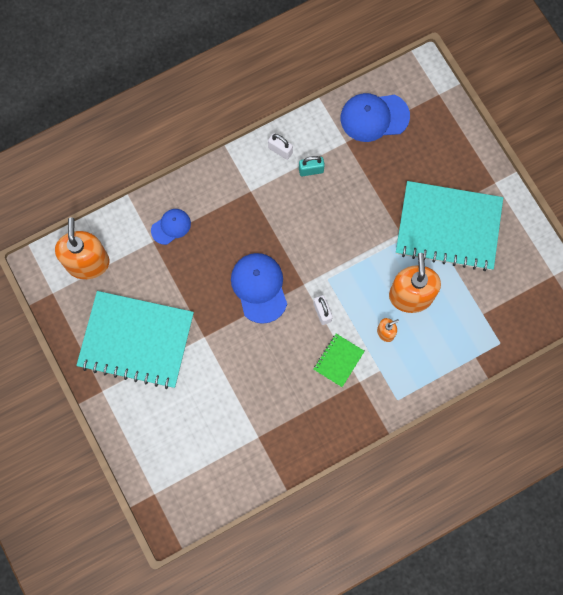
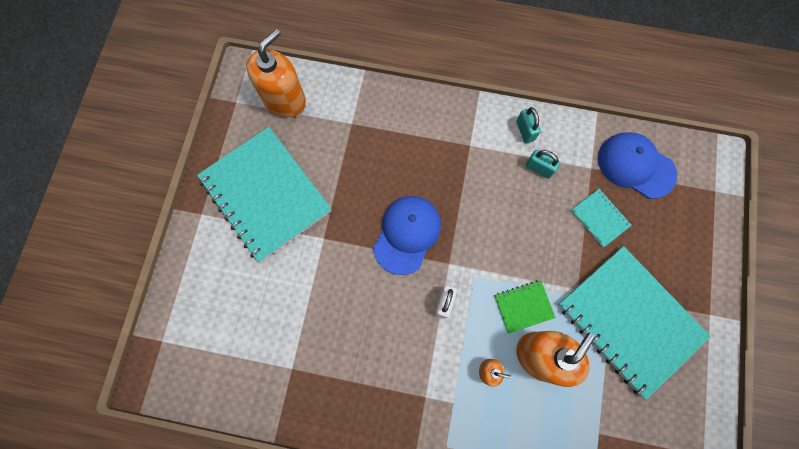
camera: 40 degrees right, 0 degrees up
blue cap [151,209,191,245] -> none
white padlock [268,133,293,160] -> turquoise padlock [516,107,541,143]
green notebook [313,334,365,387] -> green notebook moved to [494,280,556,334]
none -> turquoise notebook [571,189,632,247]

